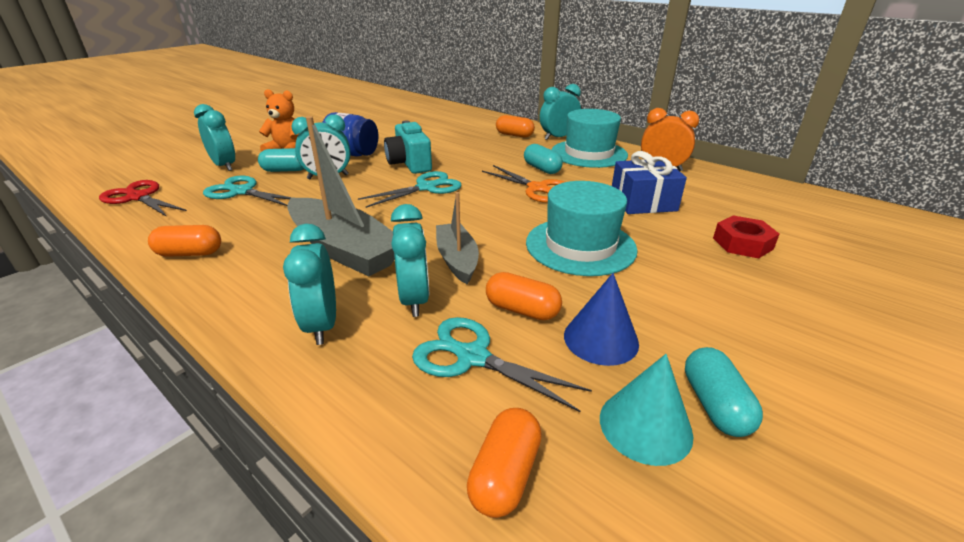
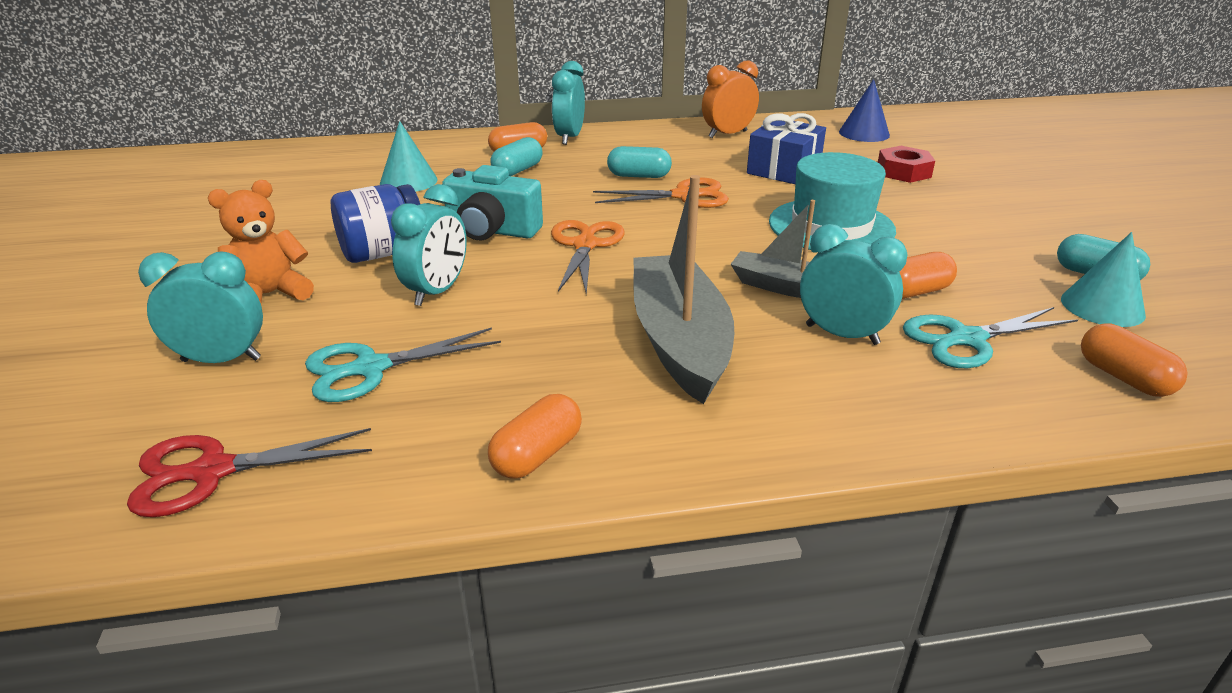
camera: 50 degrees left, 0 degrees up
turquoise capsule [258,148,304,172] -> turquoise capsule moved to [490,137,543,176]
turquoise clock [283,224,336,345] -> none
grey boat [287,116,395,276] -> grey boat turned 90 degrees counterclockwise [633,175,734,404]
turquoise scissors [358,171,462,208] -> orange scissors [551,220,624,294]
turquoise hat [552,109,628,168] -> none
blue cone [564,273,639,366] -> blue cone moved to [839,79,890,142]
none -> turquoise cone [380,121,438,192]

